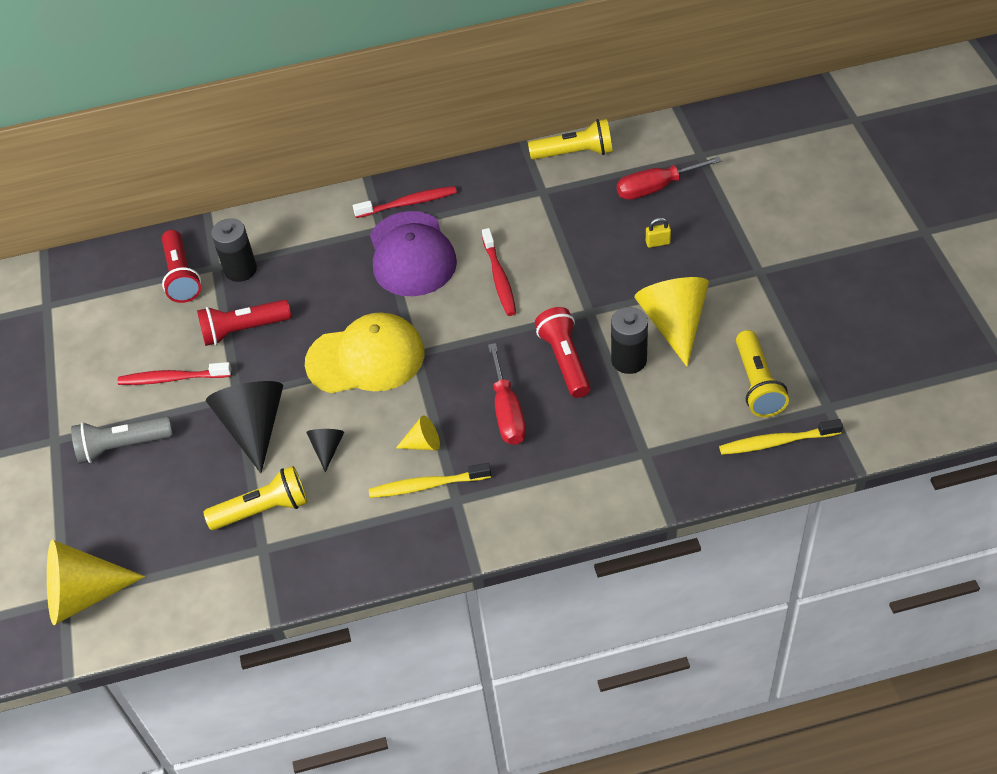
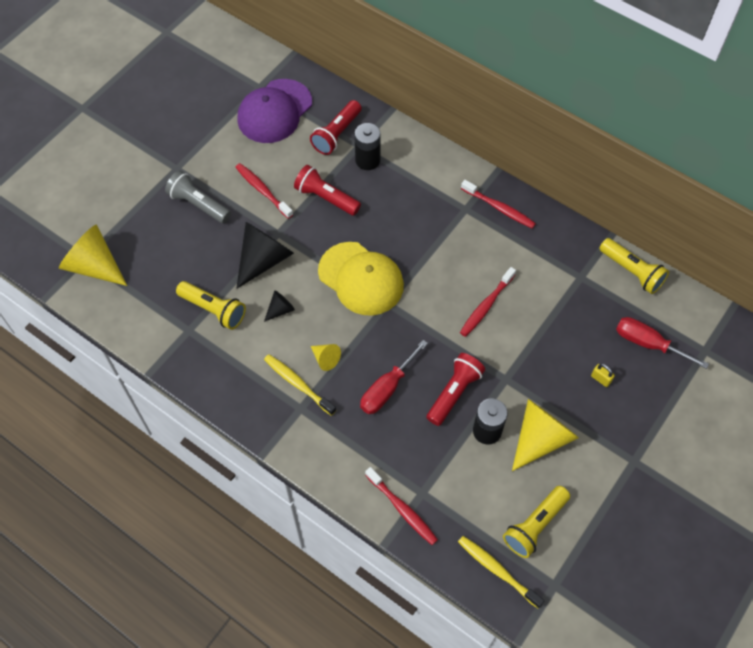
camera: 45 degrees right, 10 degrees up
purple cap [370,211,457,296] -> purple cap moved to [237,79,312,143]
none -> red toothbrush [365,467,438,545]

